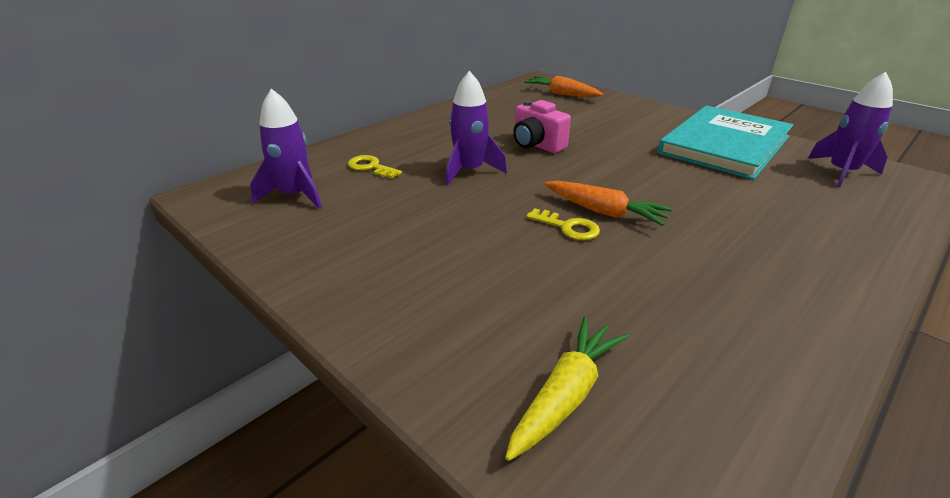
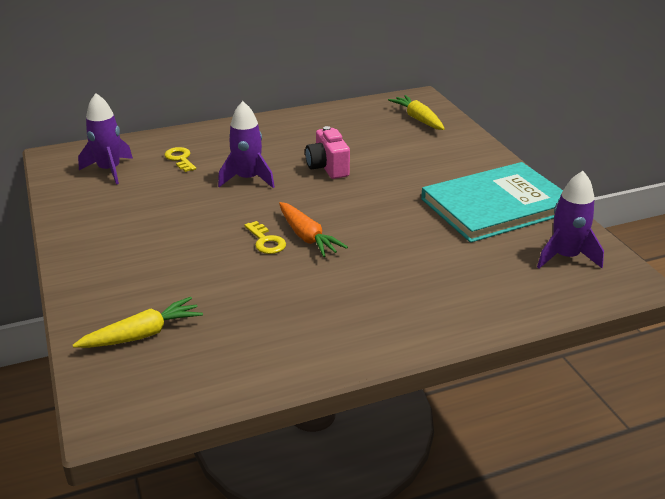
camera: 25 degrees right, 0 degrees up
orange carrot [524,76,603,97] -> yellow carrot [388,95,445,130]

